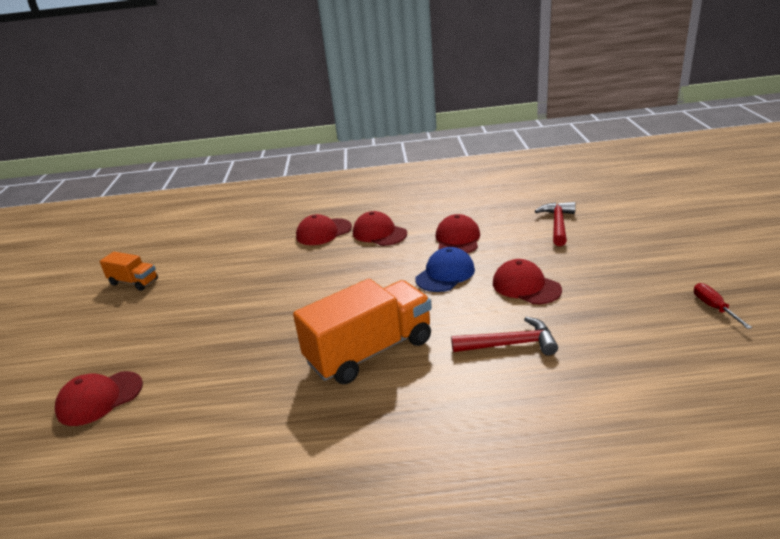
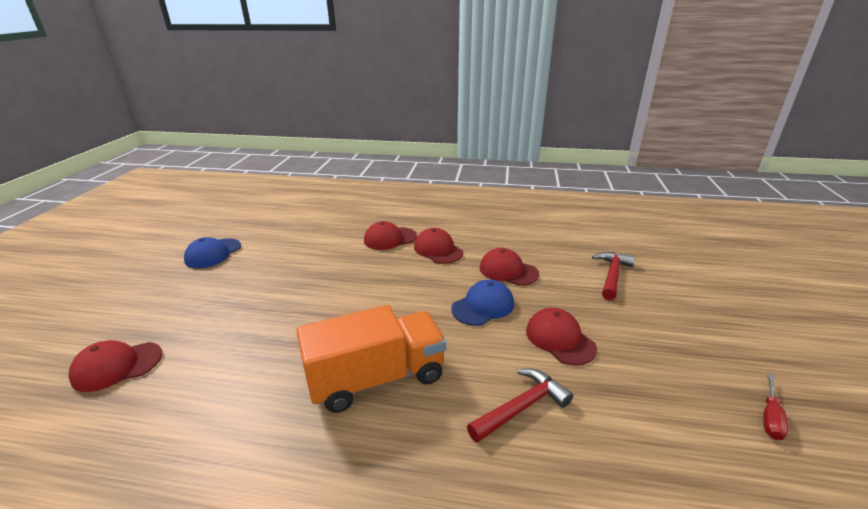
camera: 10 degrees right, 0 degrees up
orange truck [100,252,158,291] -> blue cap [184,237,241,268]
red cap [435,214,480,253] -> red cap turned 75 degrees counterclockwise [479,248,539,286]
red hammer [451,317,558,355] -> red hammer turned 45 degrees counterclockwise [467,369,573,443]
red screwdriver [694,283,752,329] -> red screwdriver turned 150 degrees counterclockwise [763,374,789,440]

